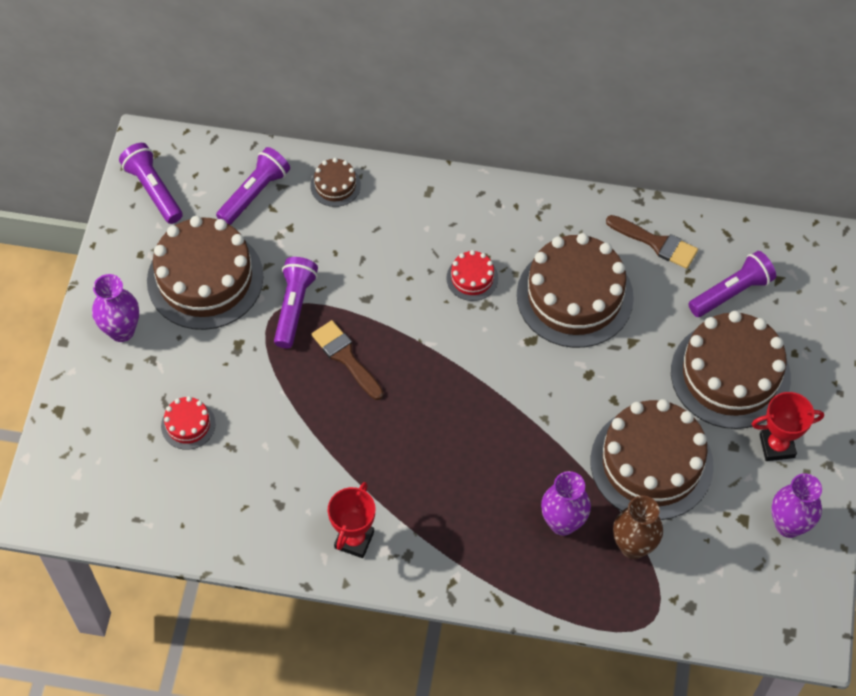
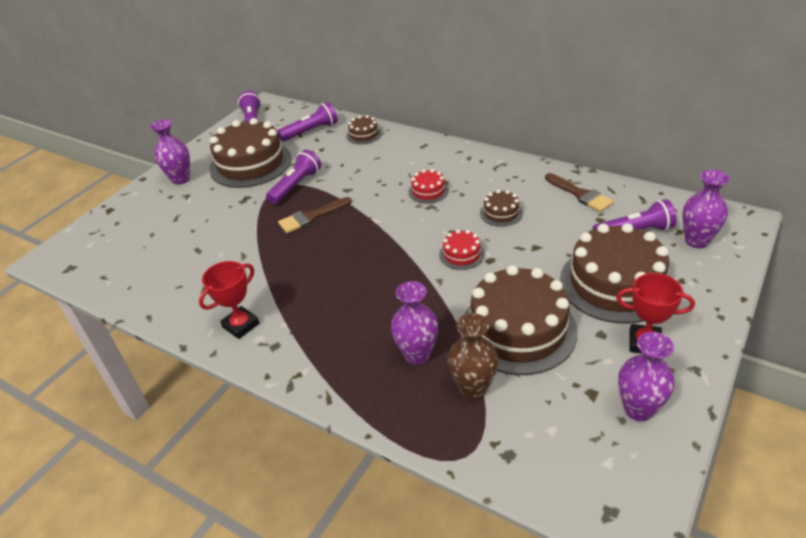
camera: 25 degrees right, 20 degrees down
red cake [161,396,216,450] -> red cake moved to [439,230,485,270]
brown brush [312,320,384,400] -> brown brush turned 105 degrees counterclockwise [278,197,352,233]
brown cake [517,233,634,348] -> brown cake [480,190,523,227], size x0.45
none -> purple vase [682,170,729,248]

